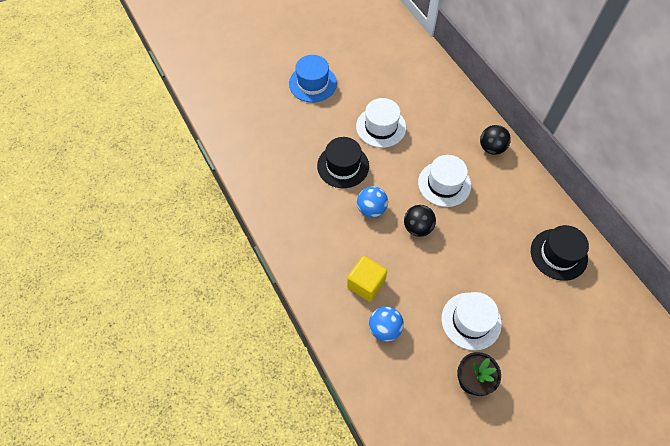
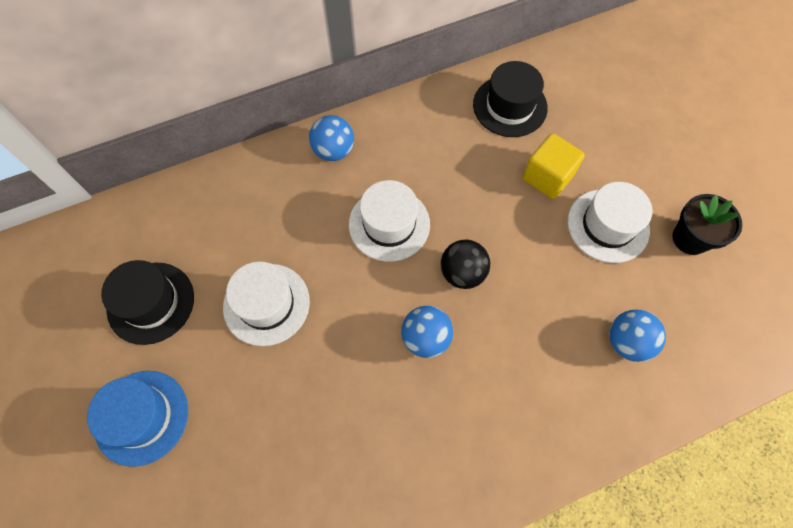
camera: 85 degrees left, 5 degrees up
black hat [317,137,369,188] -> black hat moved to [101,260,194,345]
yellow cube [347,256,387,302] -> yellow cube moved to [522,133,585,199]
black ball [480,125,511,155] -> blue ball [309,115,354,161]

